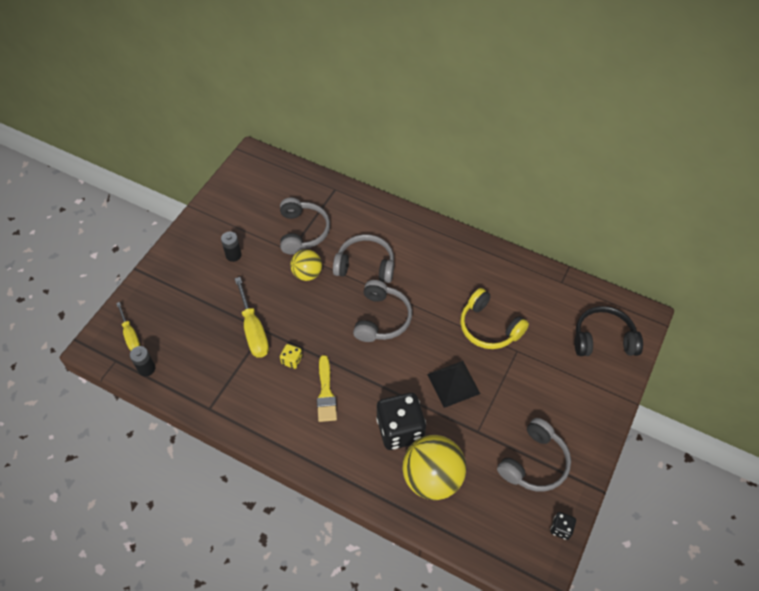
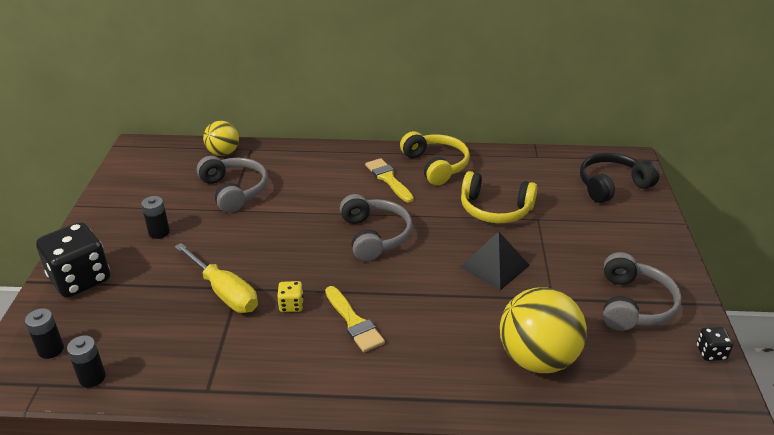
camera: 25 degrees left, 20 degrees down
yellow screwdriver [116,302,140,351] -> black battery [25,308,64,359]
yellow ball [290,249,322,281] -> yellow ball moved to [203,121,239,156]
grey headphones [333,234,394,283] -> none
black dice [376,393,426,450] -> black dice moved to [36,222,110,298]
none -> yellow brush [365,158,414,203]
none -> yellow headphones [400,131,470,185]

